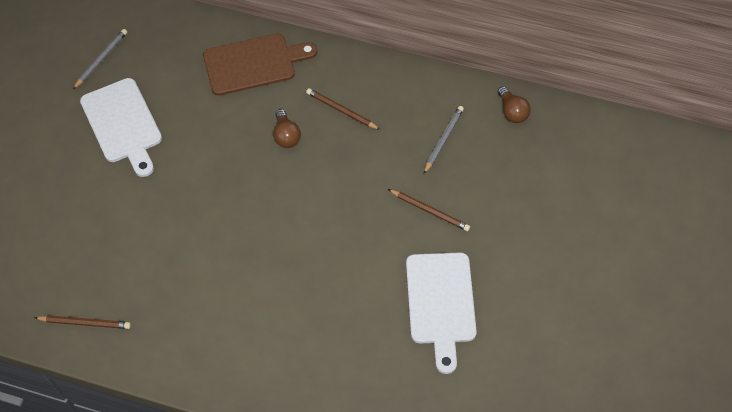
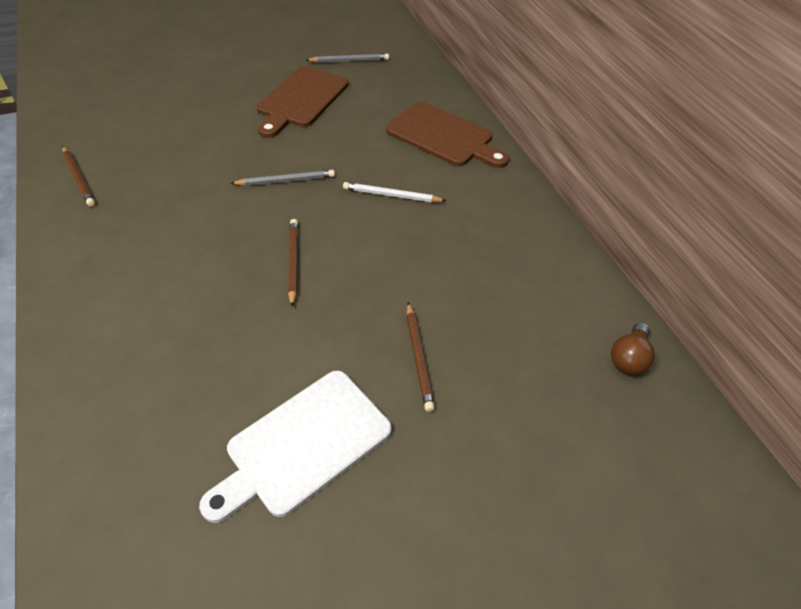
camera: 50 degrees right, 10 degrees down
white cutting board [80,78,162,177] -> brown cutting board [257,66,348,138]
brown light bulb [273,109,301,148] -> white pencil [343,182,446,202]
brown pencil [306,88,380,130] -> brown pencil moved to [288,219,298,307]
grey pencil [424,106,464,174] -> grey pencil moved to [230,170,335,186]

